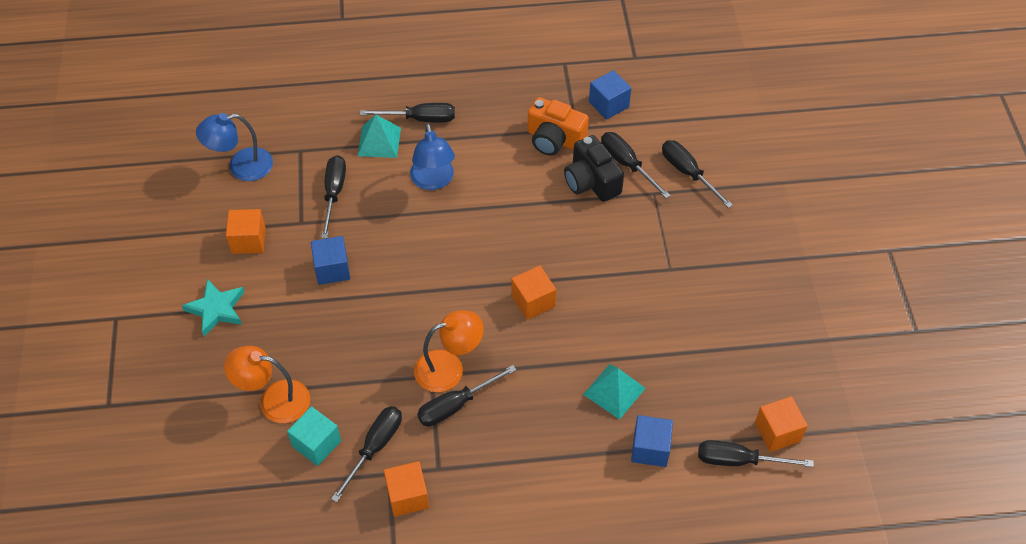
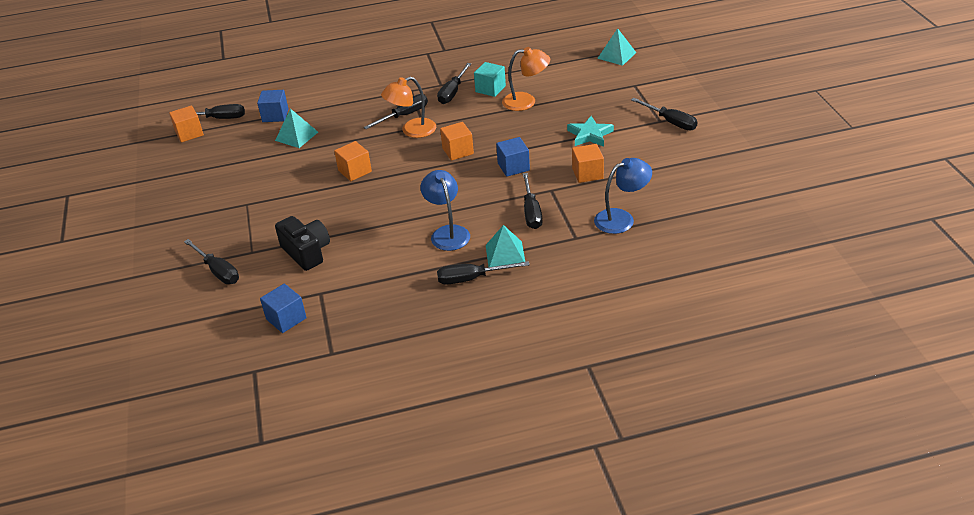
camera: 175 degrees right, 15 degrees down
orange cube [384,461,429,517] -> orange cube moved to [440,122,474,161]
orange camera [528,97,589,156] -> none
black screwdriver [601,132,671,199] -> black screwdriver moved to [631,98,698,130]
none -> turquoise pyramid [597,28,636,66]

